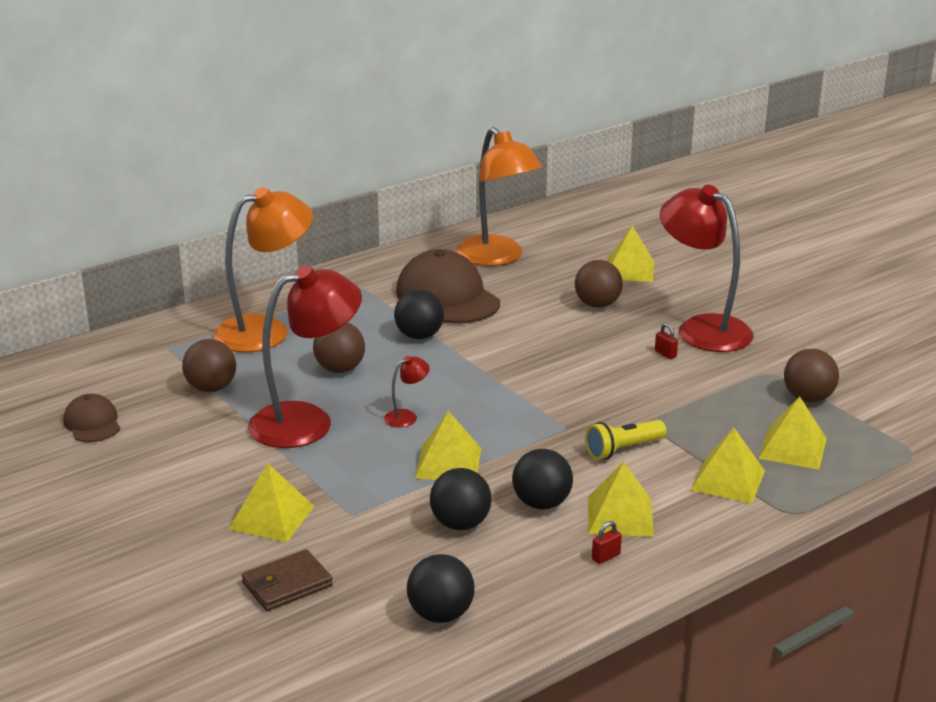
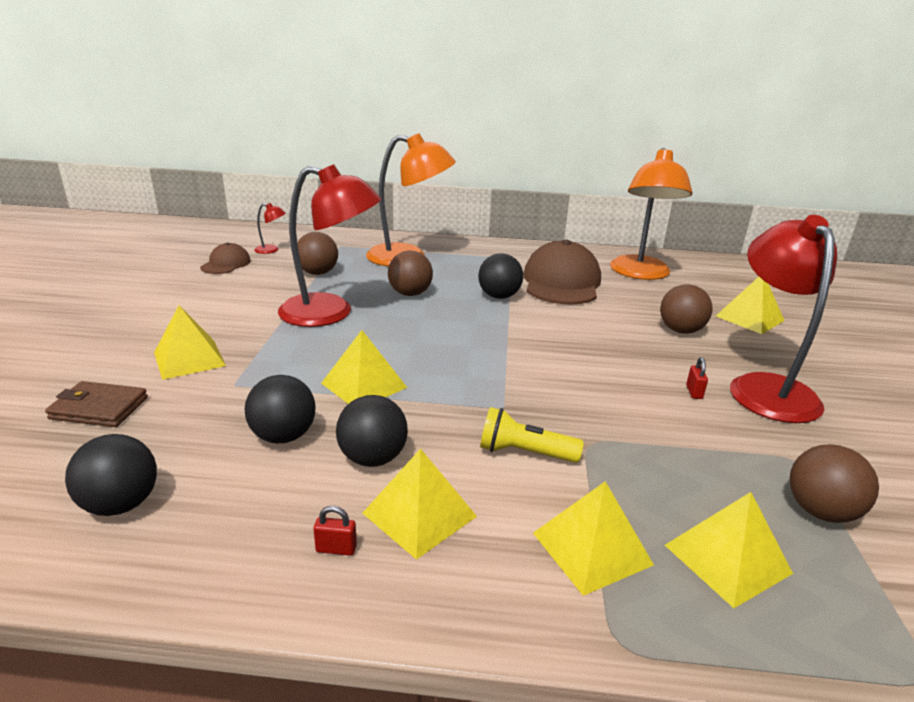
camera: 40 degrees right, 0 degrees up
red lamp [384,356,430,427] -> red lamp moved to [254,203,286,254]

